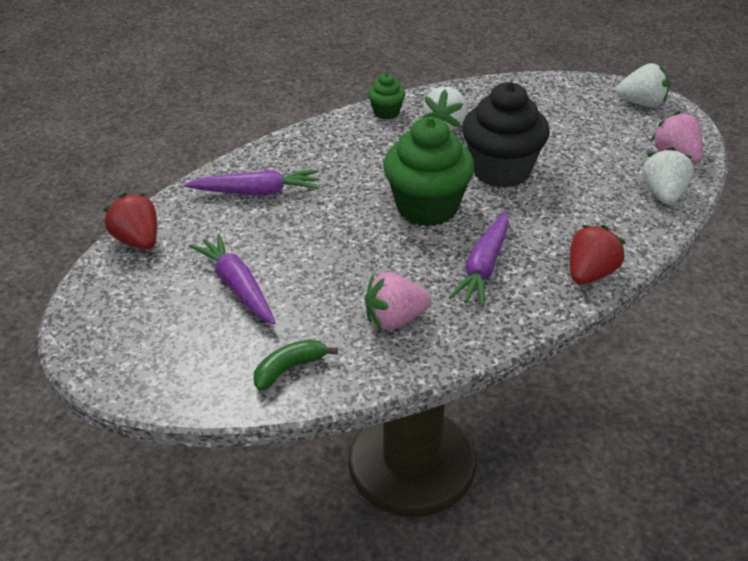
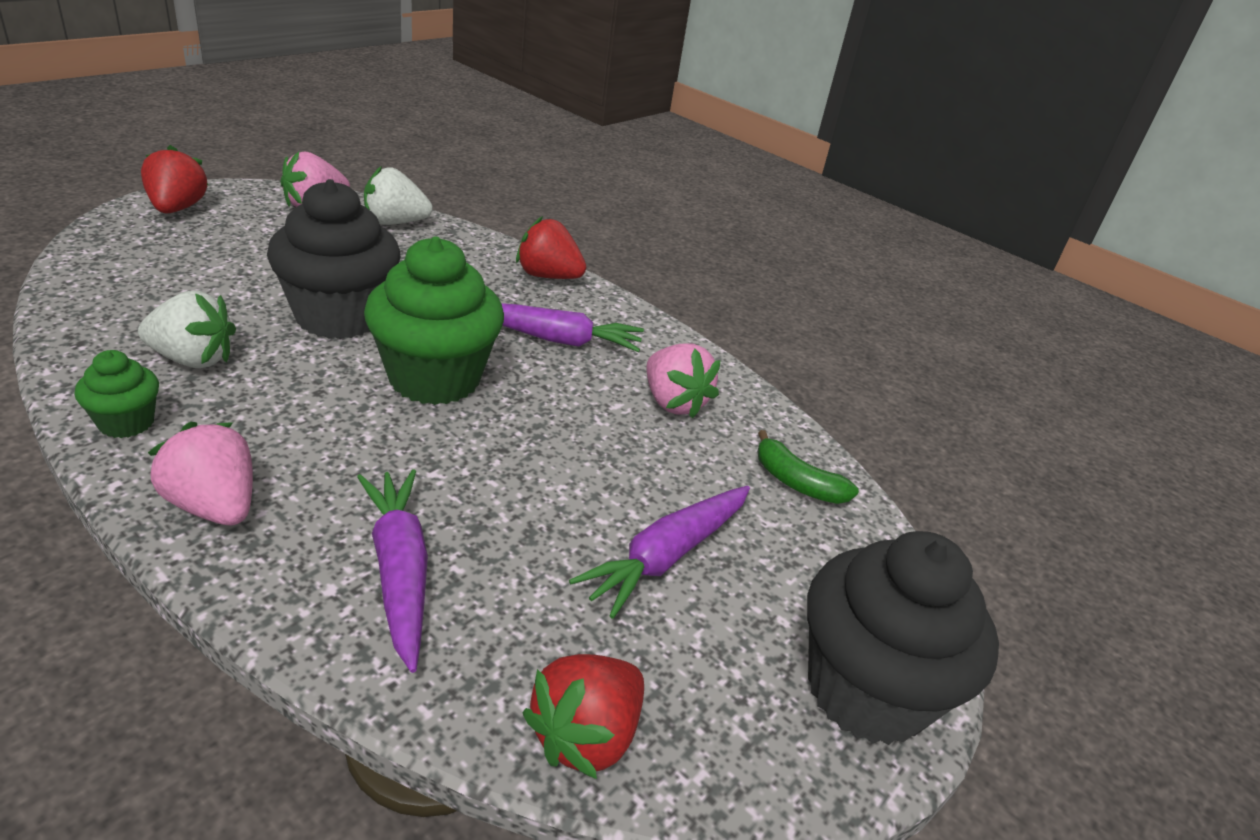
camera: 110 degrees left, 5 degrees down
white strawberry [616,63,670,107] -> red strawberry [141,145,208,213]
none -> pink strawberry [148,422,253,525]
none -> black cupcake [807,531,999,745]

